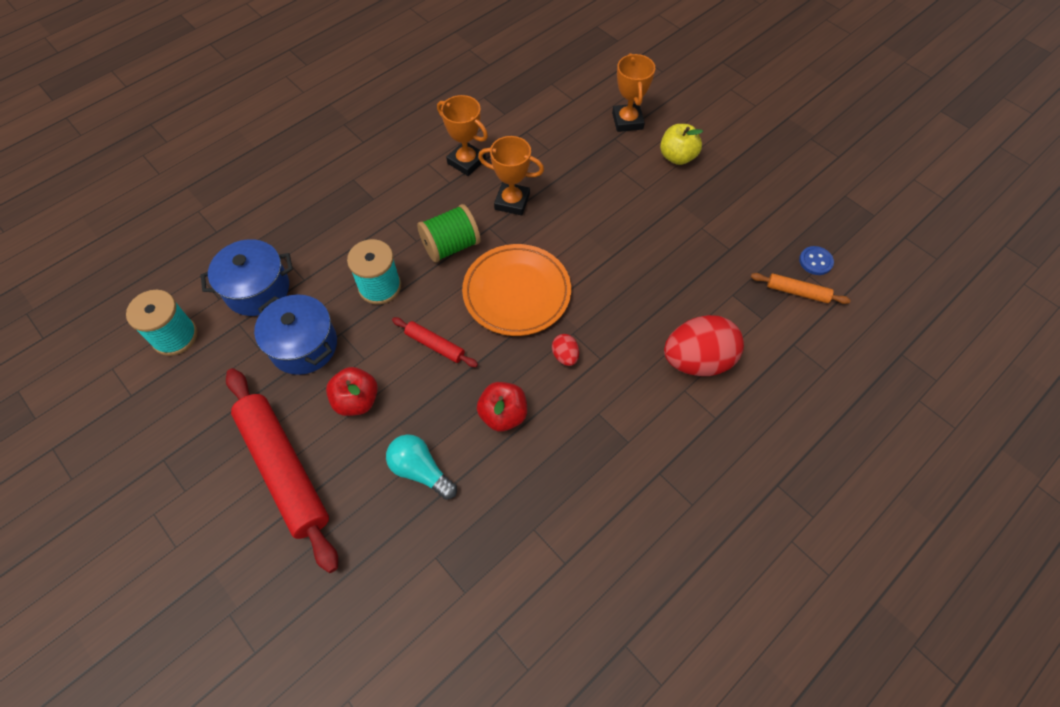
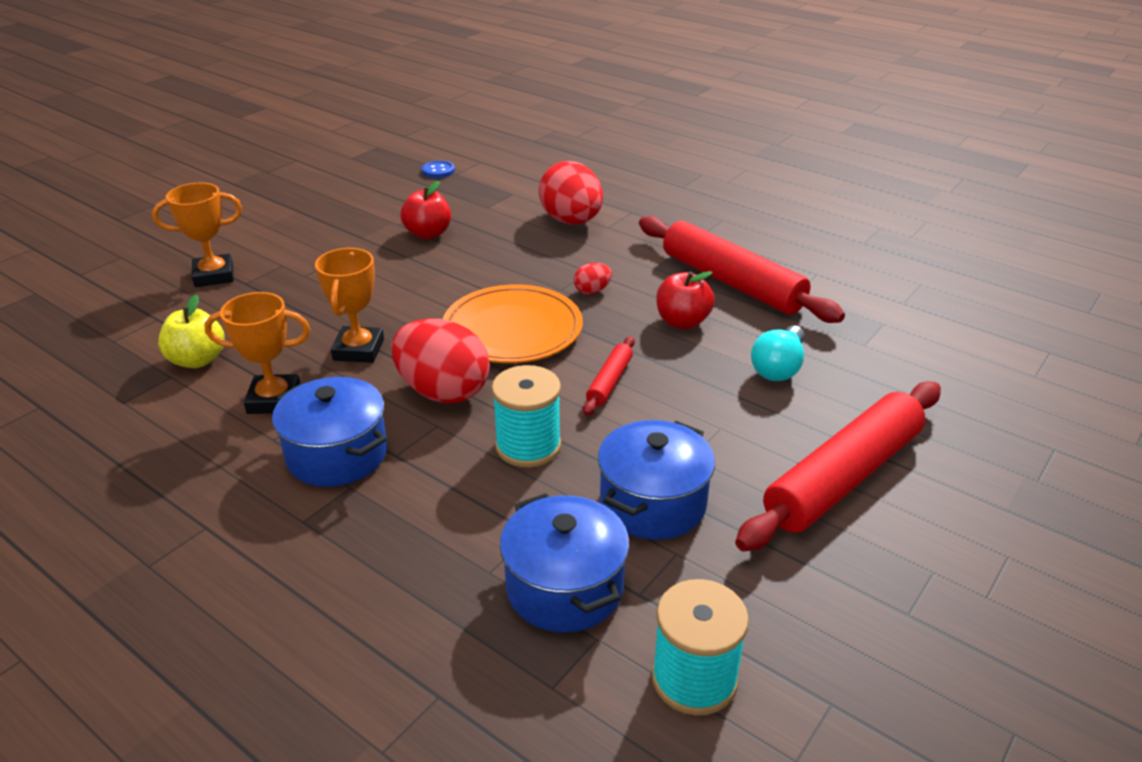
camera: 100 degrees left, 25 degrees down
red apple [326,367,378,416] -> red apple moved to [400,181,451,239]
green spool [417,204,481,263] -> red egg [391,318,490,404]
orange trophy [437,95,488,176] -> orange trophy turned 60 degrees clockwise [204,292,310,414]
yellow apple [660,124,703,165] -> yellow apple moved to [158,295,225,368]
orange rolling pin [751,273,851,304] -> none
none -> blue pot [272,377,387,487]
none -> red rolling pin [639,216,845,323]

